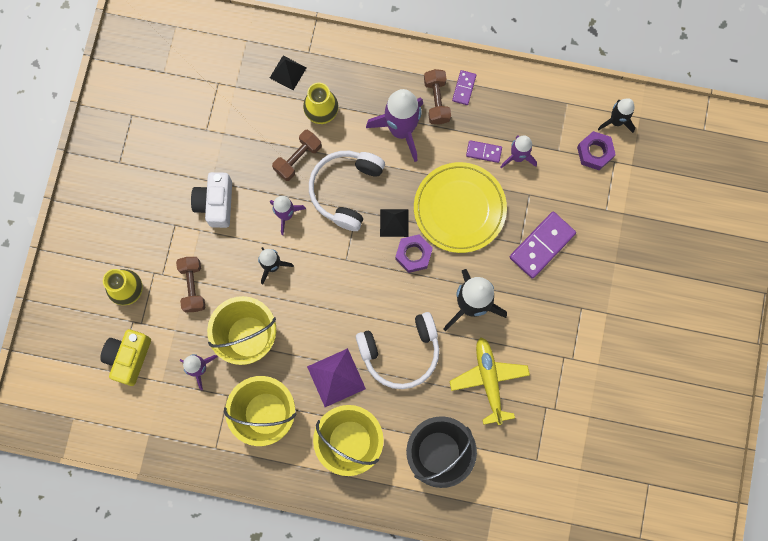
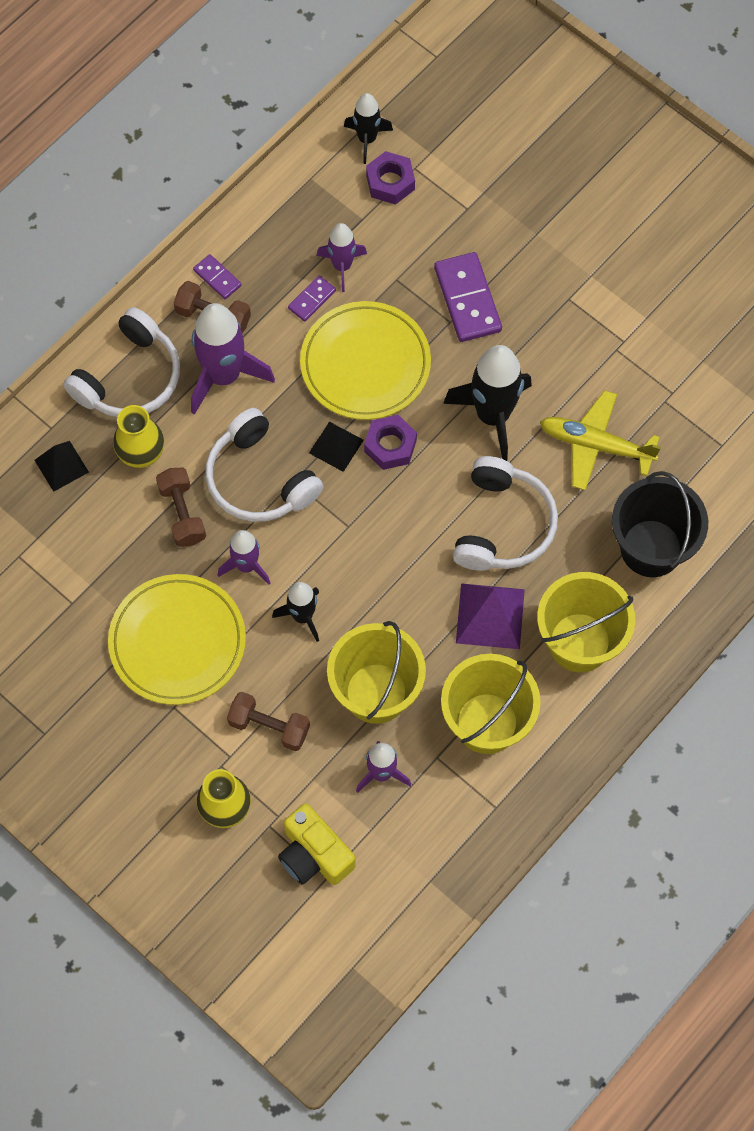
camera: 60 degrees left, 10 degrees down
white camera [191,172,232,228] -> yellow plate [108,574,246,705]
none -> white headphones [64,307,180,417]

